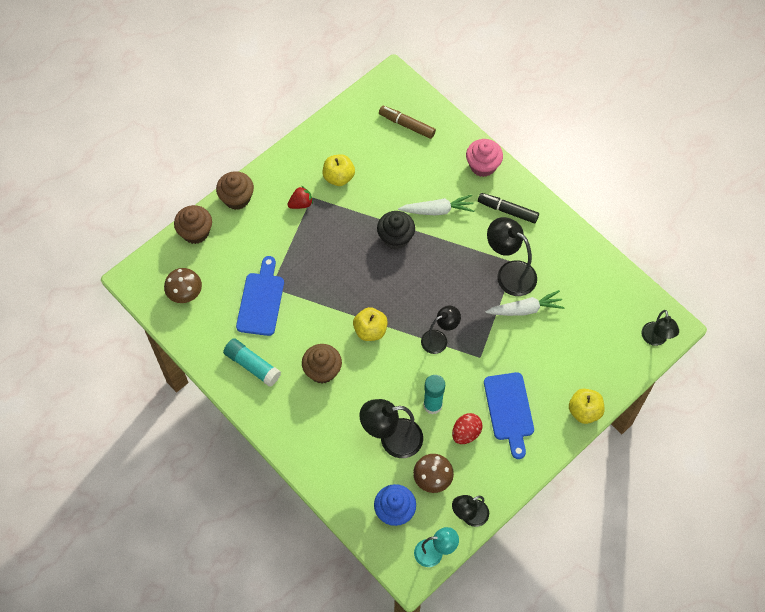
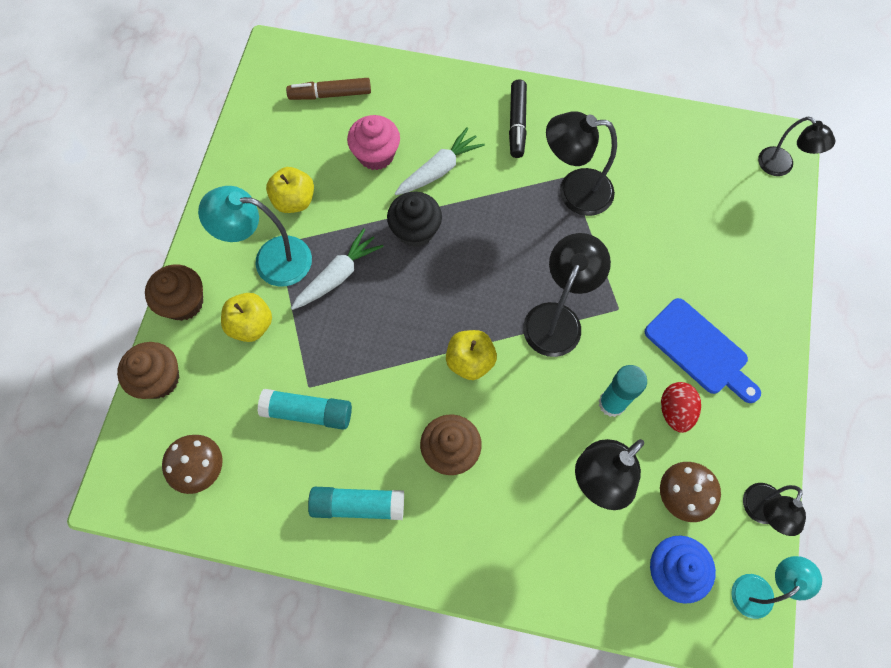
camera: 35 degrees left, 5 degrees up
blue cutting board [236,256,284,336] -> turquoise glue stick [258,389,352,430]
red strawberry [288,186,313,209] -> turquoise lamp [198,186,312,287]
black lamp [421,305,461,354] -> black lamp [523,233,611,357], size x1.55
pink cupcake [466,139,503,177] -> pink cupcake moved to [347,115,400,170]
black marker [478,193,539,223] -> black marker turned 75 degrees counterclockwise [509,79,527,158]
white carrot [485,290,565,316] -> white carrot moved to [291,228,384,310]
yellow apple [569,389,605,424] -> yellow apple moved to [221,293,272,342]

